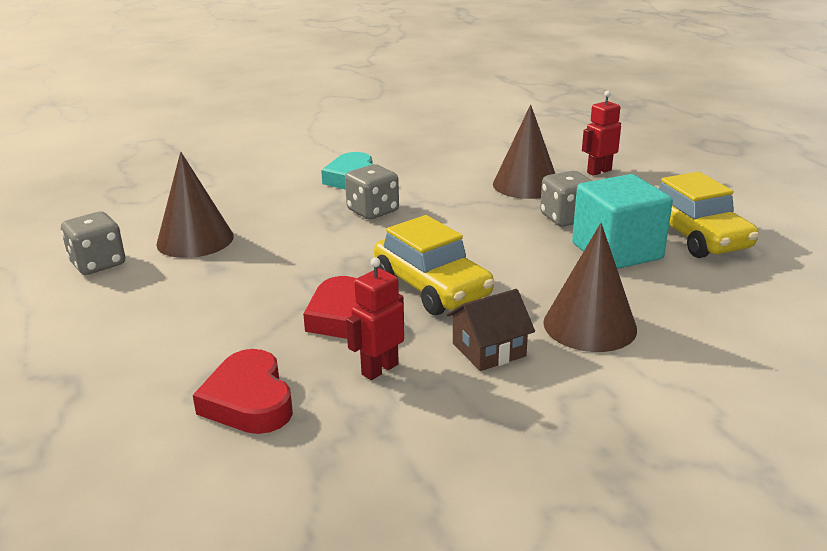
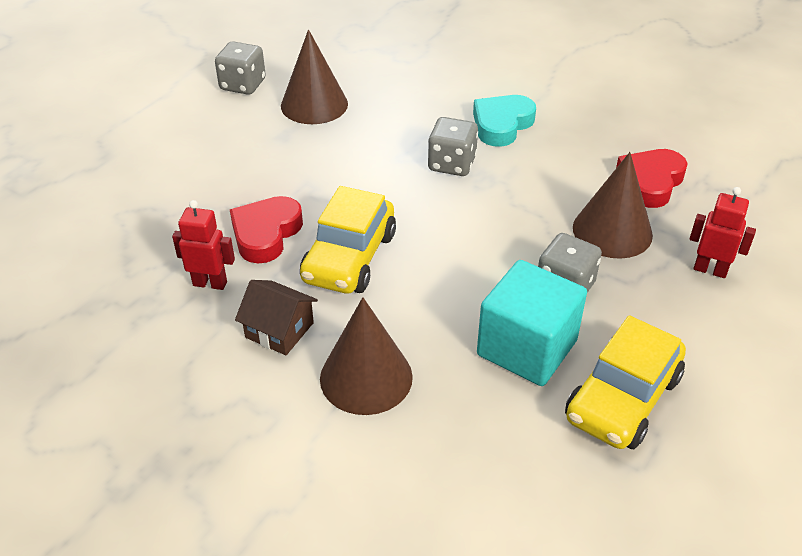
camera: 55 degrees right, 15 degrees up
red heart [193,349,293,434] -> red heart moved to [616,149,688,208]

